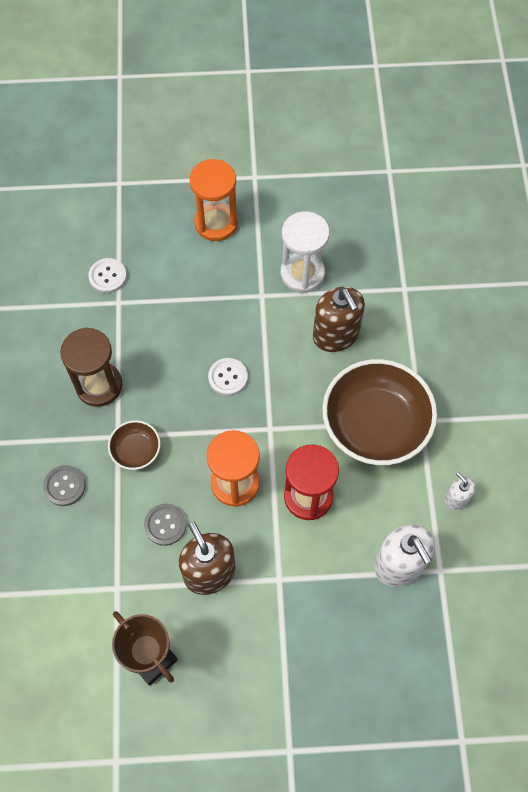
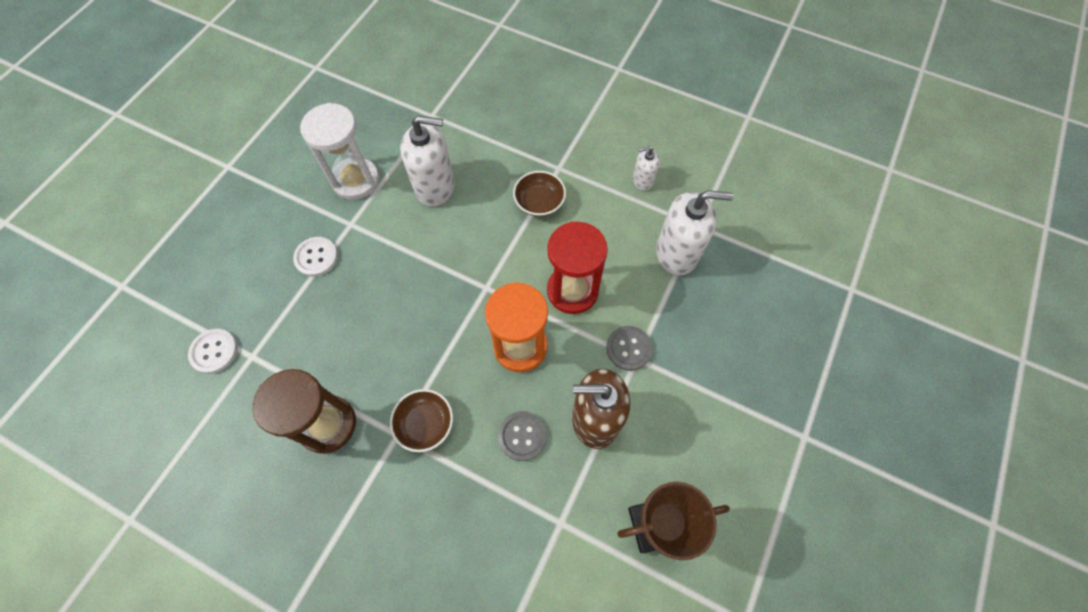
camera: 60 degrees left, 0 degrees up
grey button [43,465,86,506] -> grey button moved to [606,326,653,371]
orange hourglass [190,159,238,241] -> none
white button [208,358,248,396] -> white button moved to [293,237,338,277]
brown soap dispenser [313,287,365,352] -> white soap dispenser [400,115,455,207]
brown bowl [322,359,437,465] -> brown bowl [513,171,566,217], size x0.46

